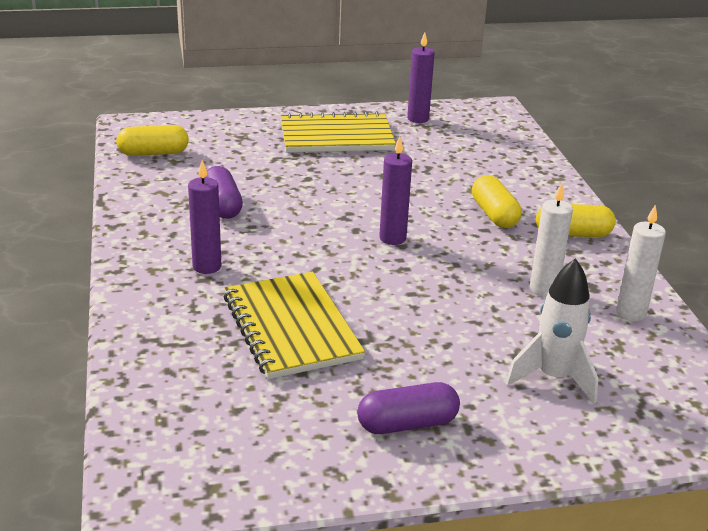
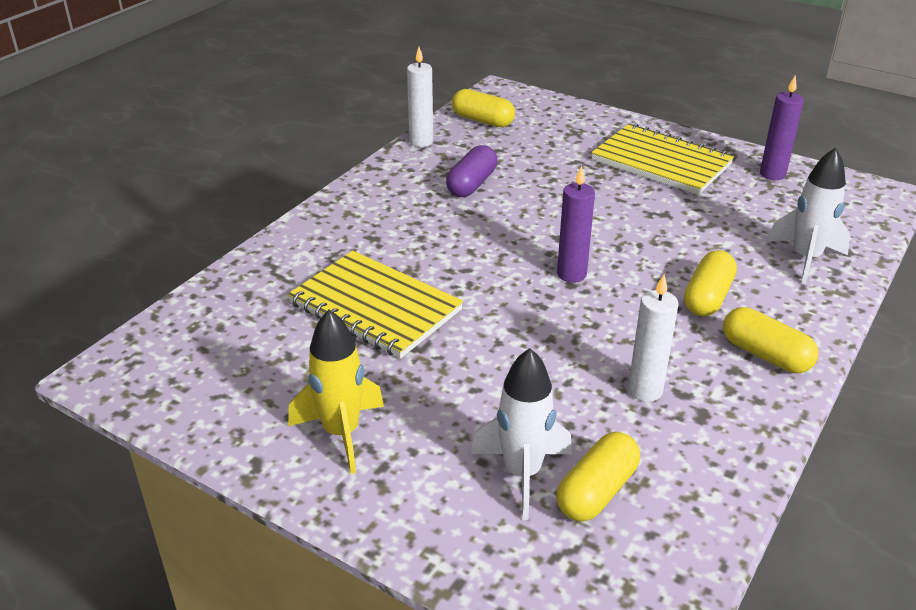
camera: 45 degrees right, 5 degrees up
purple candle [188,160,221,274] -> none
yellow notebook [223,272,365,379] -> yellow notebook turned 75 degrees counterclockwise [287,251,463,359]
purple capsule [357,382,460,434] -> yellow rocket [288,310,384,474]
white candle [616,204,666,321] -> white candle moved to [407,47,433,147]
none -> yellow capsule [556,432,640,521]
none -> white rocket [767,147,851,284]

